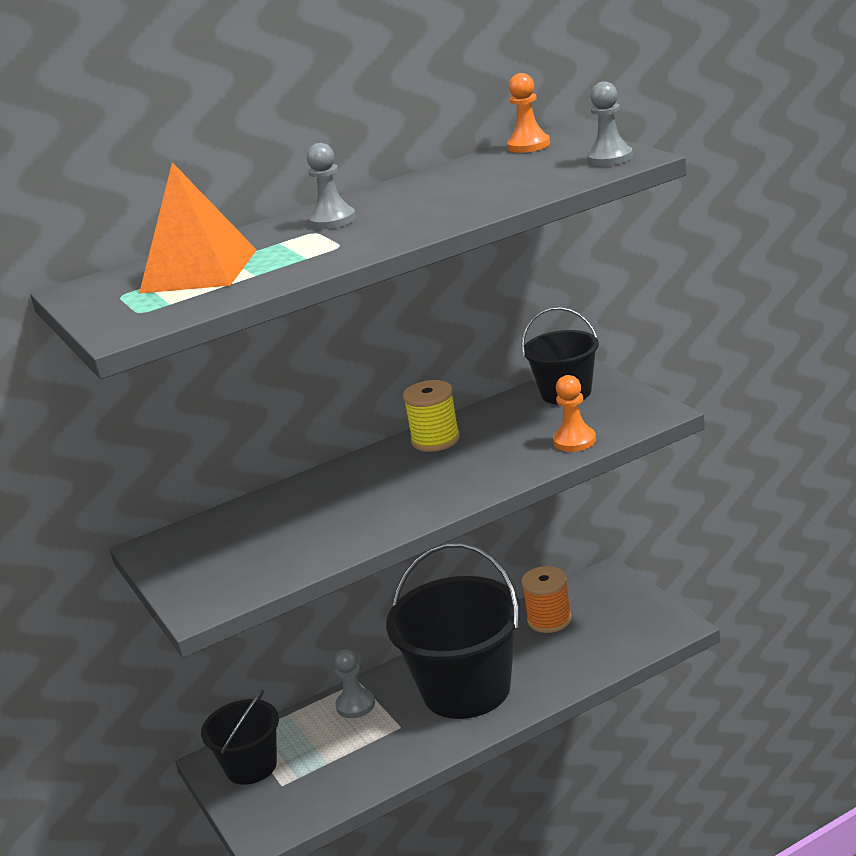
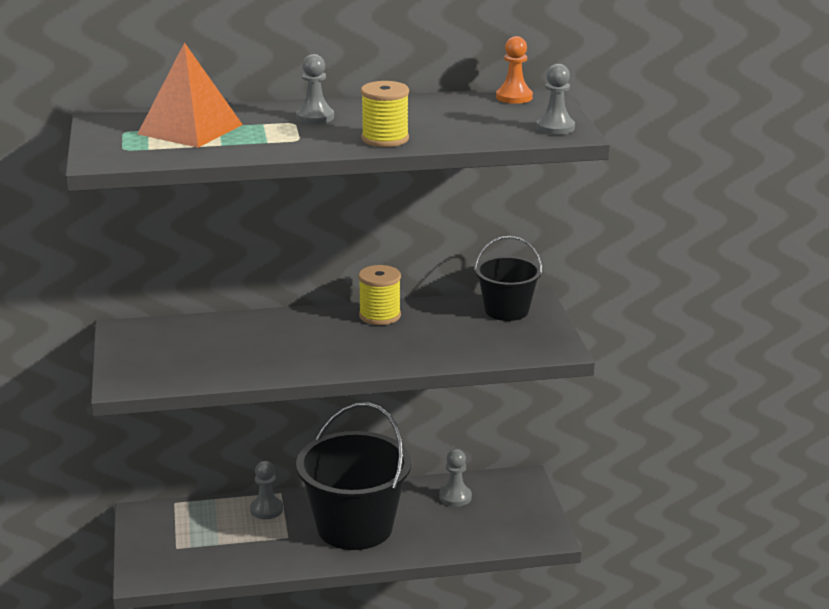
camera: 15 degrees right, 0 degrees up
black bucket [201,689,279,785] -> none
orange spool [521,566,572,633] -> grey pawn [439,449,472,507]
orange pawn [553,375,596,452] -> none
none -> yellow spool [361,81,409,147]

